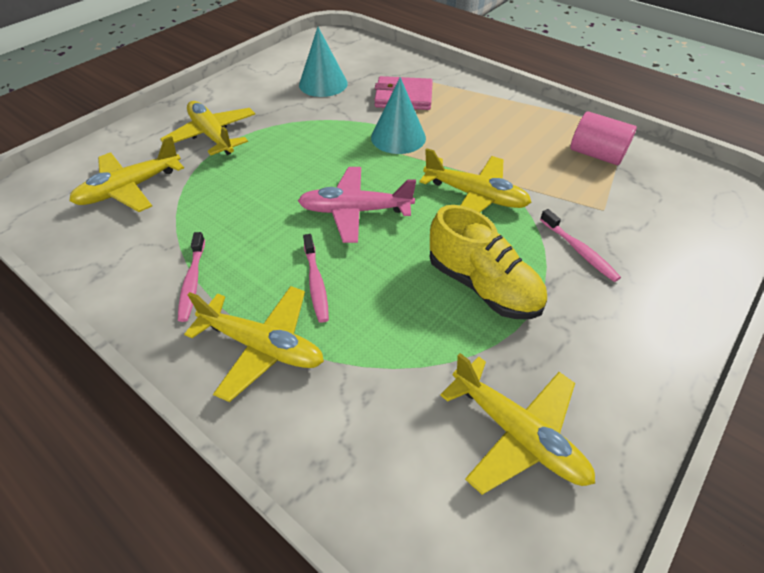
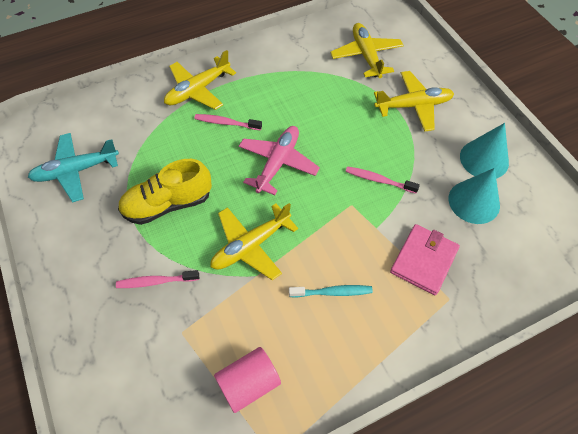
camera: 115 degrees right, 10 degrees up
pink toothbrush [178,232,205,322] -> pink toothbrush moved to [345,166,420,193]
turquoise cone [371,77,426,154] -> turquoise cone moved to [460,123,509,179]
yellow plane [440,353,595,495] -> turquoise plane [28,133,119,202]
none -> turquoise toothbrush [289,285,373,298]

